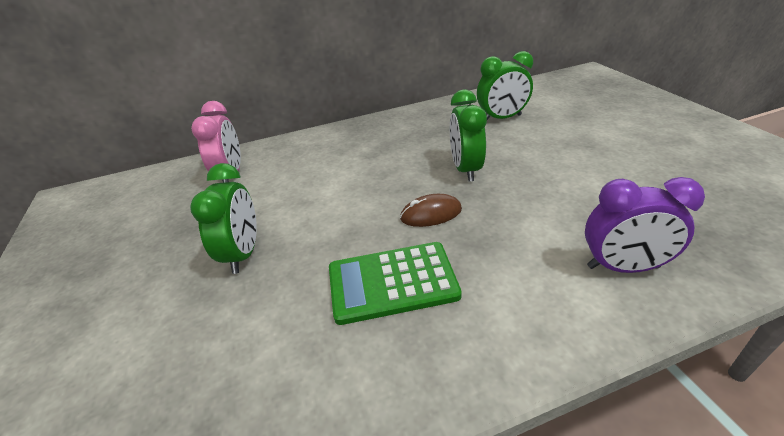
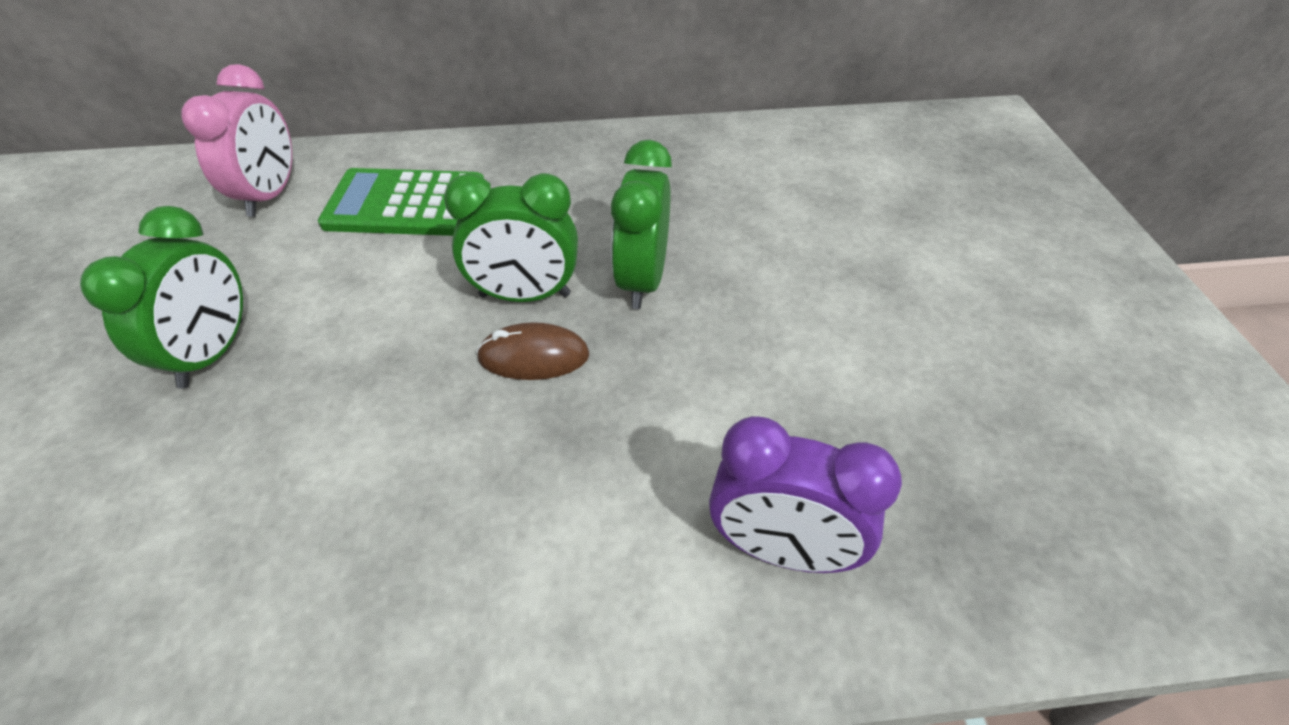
camera: 10 degrees right, 10 degrees up
green calculator [329,242,462,325] -> green calculator moved to [318,168,484,236]
green clock [477,51,533,120] -> green clock moved to [444,173,578,302]

